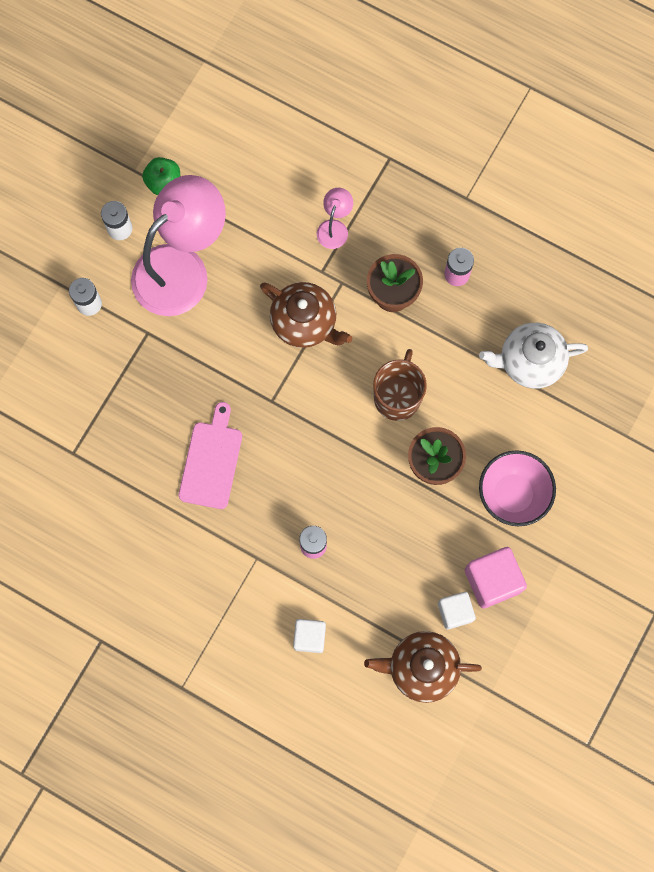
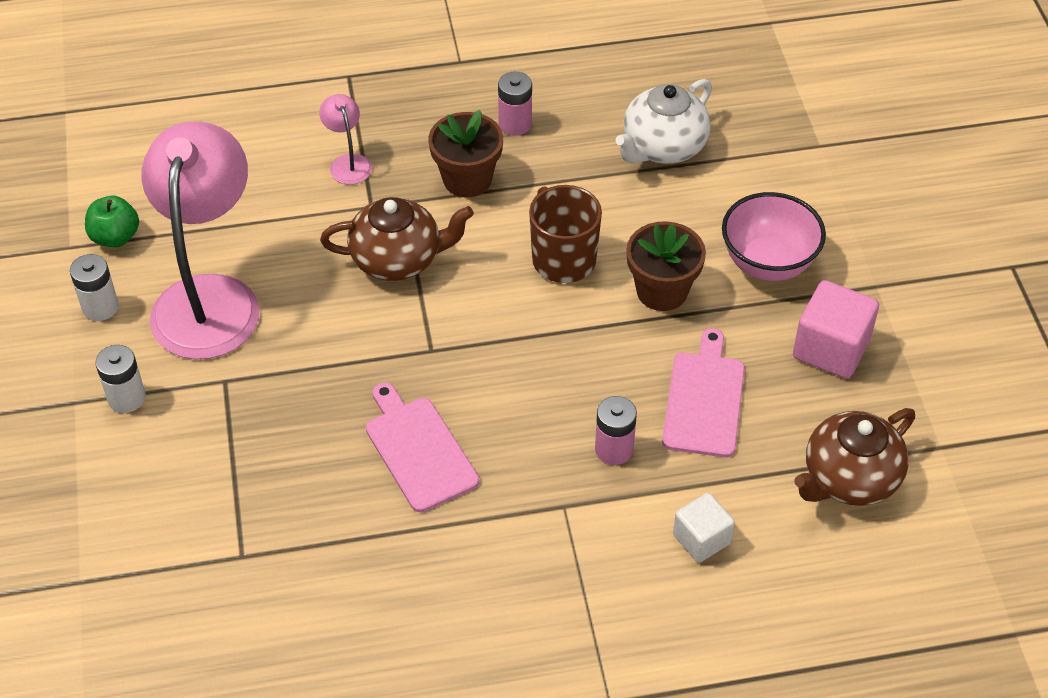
camera: 40 degrees left, 25 degrees down
white cube [438,592,476,629] -> none
none -> pink cutting board [662,328,745,457]

